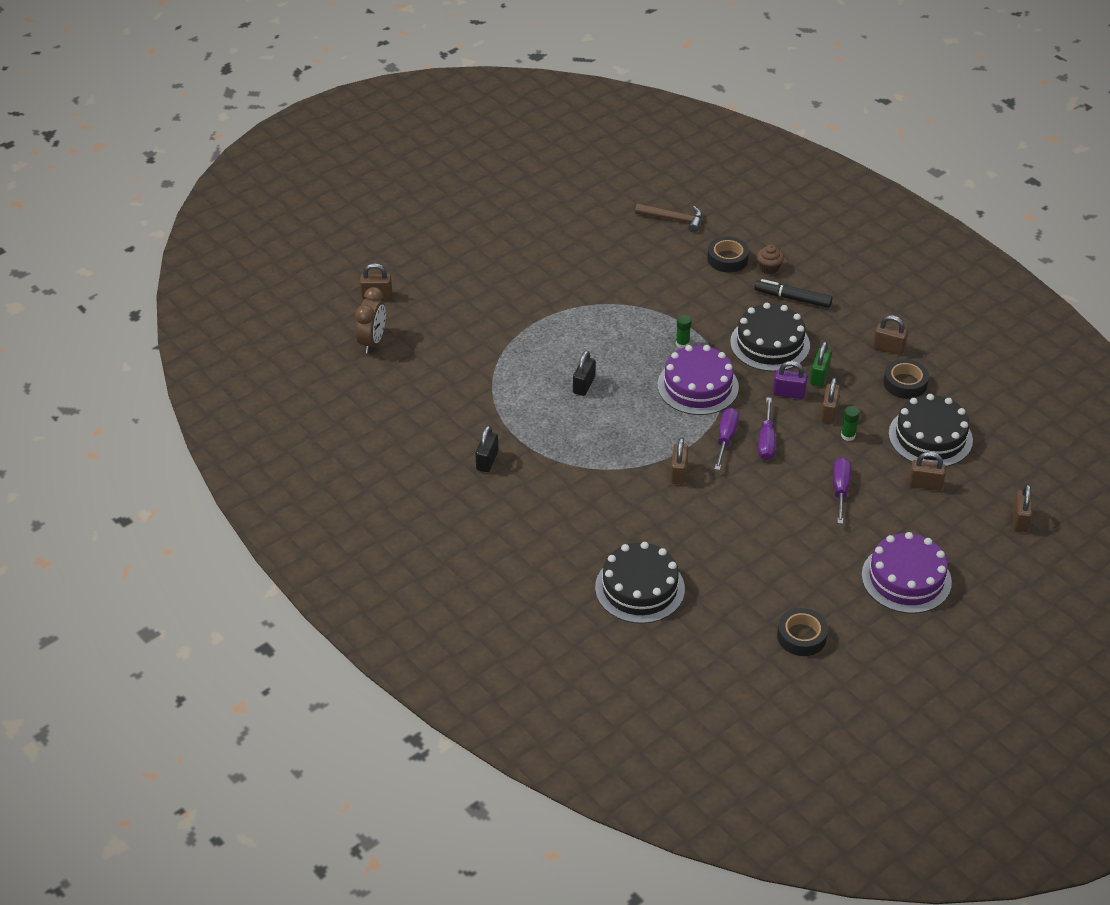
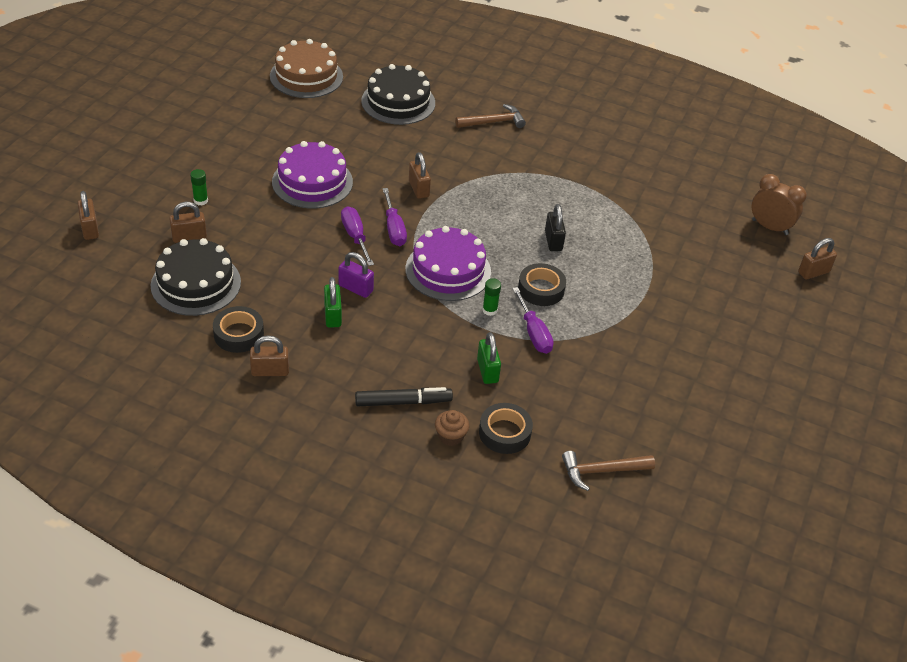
camera: 150 degrees right, 0 degrees up
brown clock [355,287,386,353] -> brown clock turned 135 degrees clockwise [752,174,807,235]
black padlock [475,425,498,472] -> none
black cake [730,303,810,371] -> none
purple padlock [773,361,808,399] -> purple padlock turned 45 degrees clockwise [338,252,374,298]
black tape [777,608,828,656] -> black tape moved to [518,263,566,306]
brown padlock [821,378,840,424] -> none
purple screwdriver [833,457,851,524] -> purple screwdriver moved to [512,287,554,354]
green glue stick [841,406,860,441] -> green glue stick moved to [190,169,208,206]
purple cake [862,532,952,613] -> purple cake moved to [272,141,353,209]
none -> brown cake [270,39,343,98]
none -> brown hammer [455,104,526,128]
none -> green padlock [477,332,501,384]

